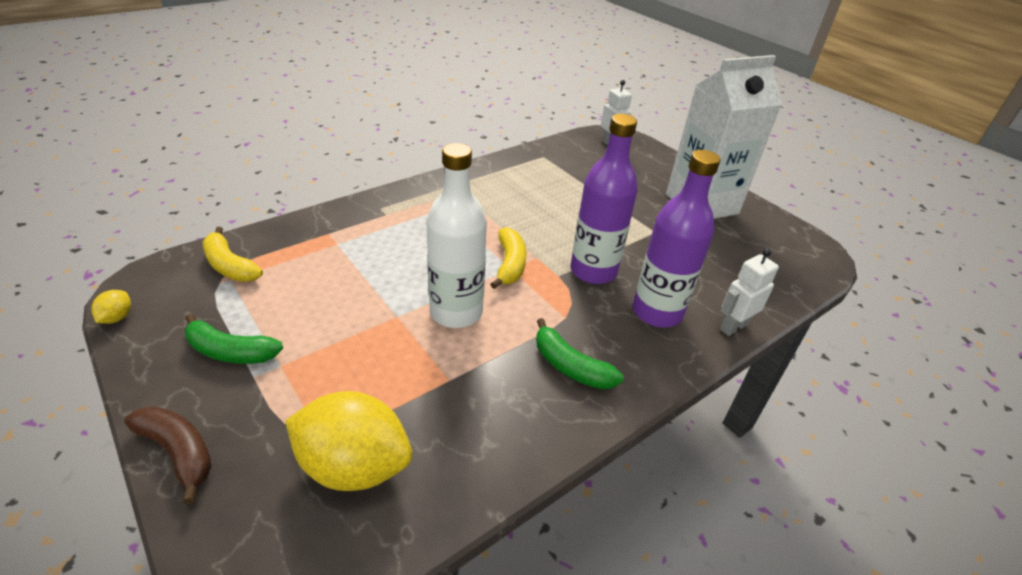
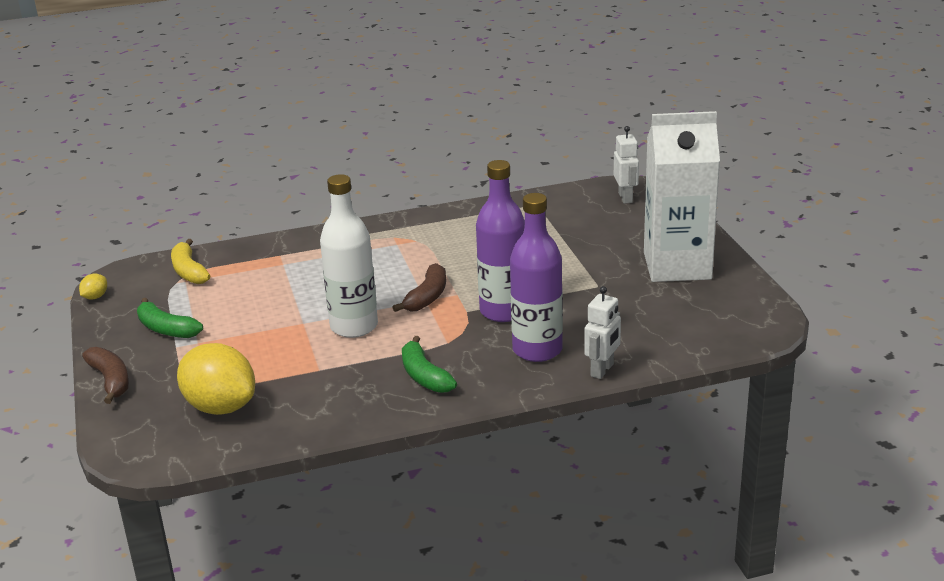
camera: 25 degrees right, 10 degrees down
yellow banana [490,227,526,289] -> brown banana [392,263,446,312]
white robot [720,248,779,336] -> white robot turned 135 degrees clockwise [584,286,621,379]

